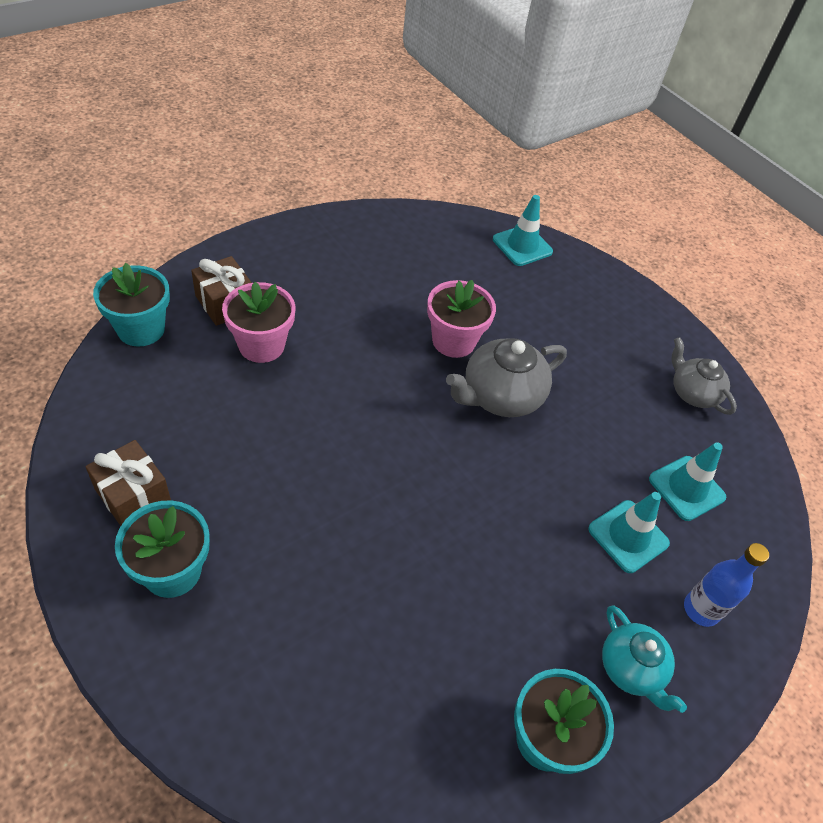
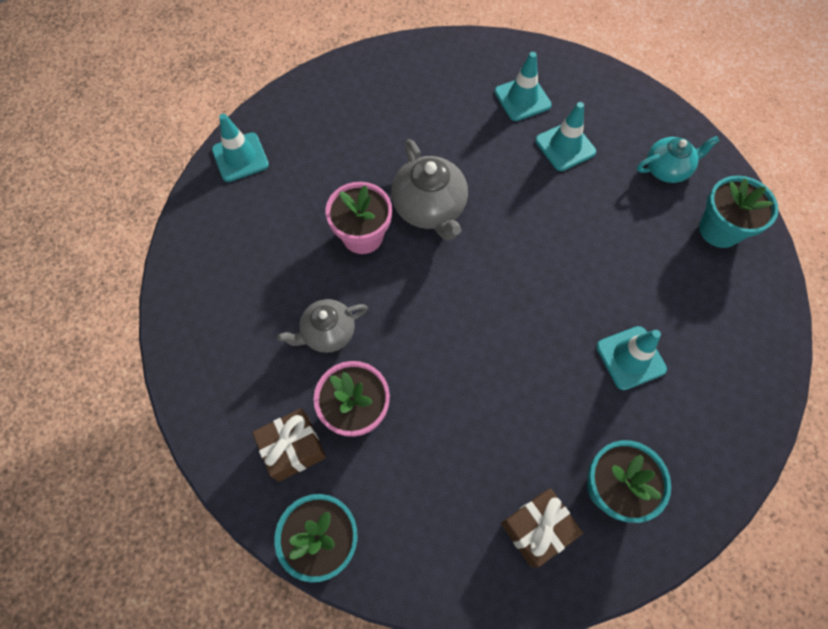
camera: 75 degrees left, 15 degrees up
grey teapot [671,337,737,415] -> grey teapot moved to [277,299,368,353]
blue bottle [684,543,769,627] -> none
none -> turquoise traffic cone [596,326,667,390]

